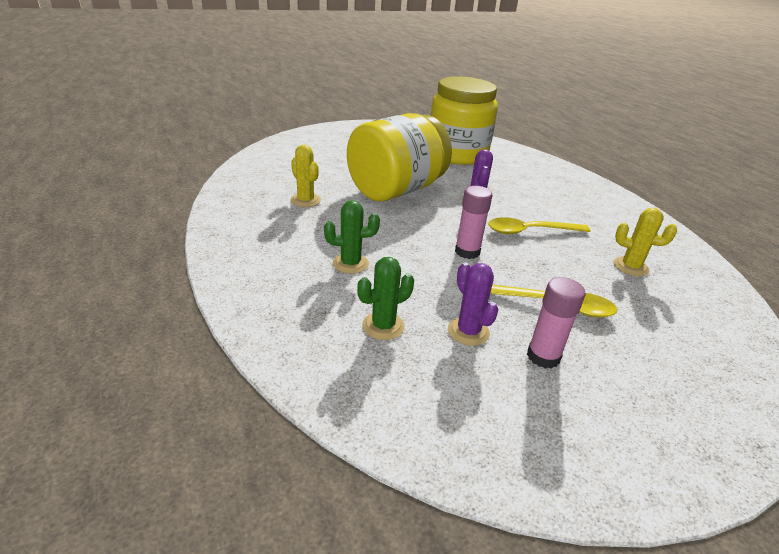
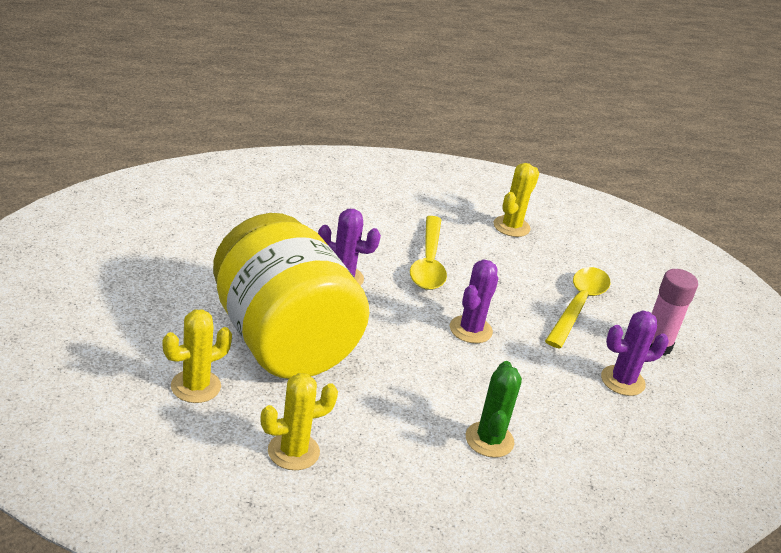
camera: 80 degrees left, 0 degrees up
green cactus [357,257,414,340] -> none
yellow jar [430,77,498,165] -> none
pink glue stick [455,186,493,259] -> purple cactus [450,259,499,343]
none -> yellow cactus [163,309,232,403]

